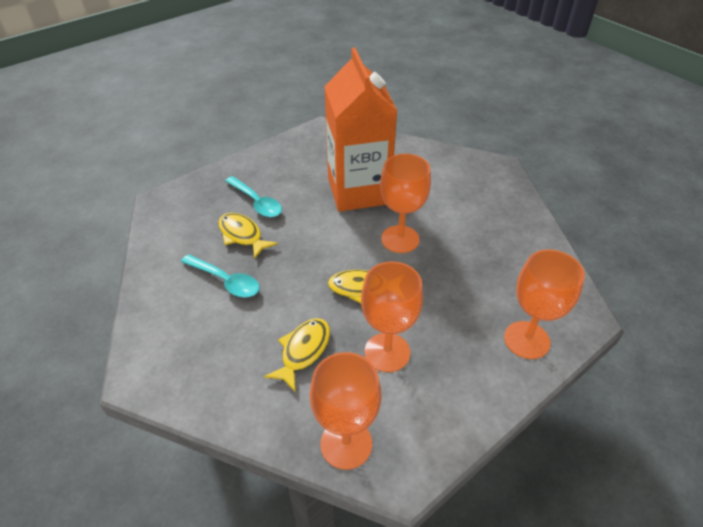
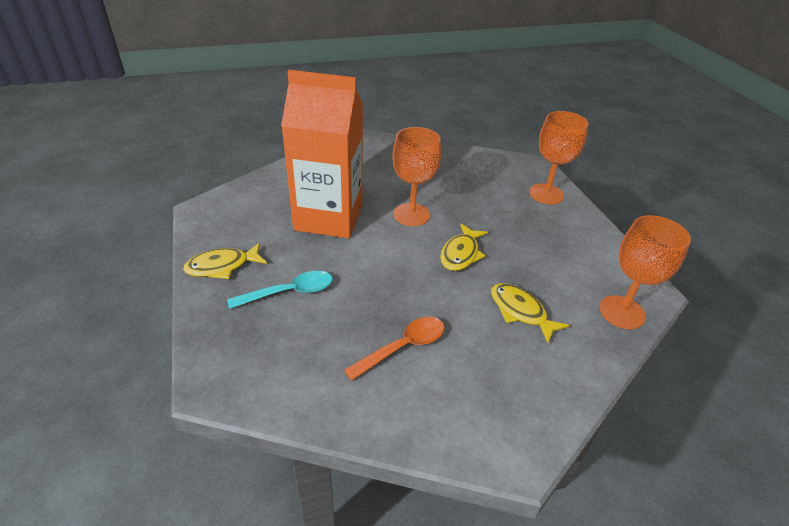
camera: 70 degrees left, 5 degrees down
turquoise spoon [181,254,260,298] -> orange spoon [344,317,444,381]
yellow fish [218,213,278,259] -> yellow fish moved to [183,243,267,279]
orange goblet [361,261,423,372] -> none

